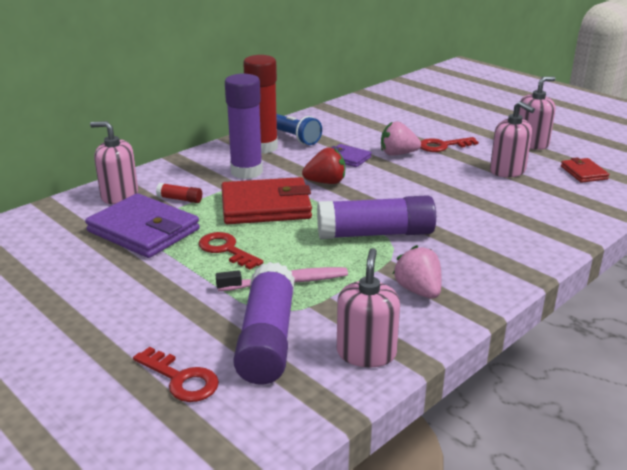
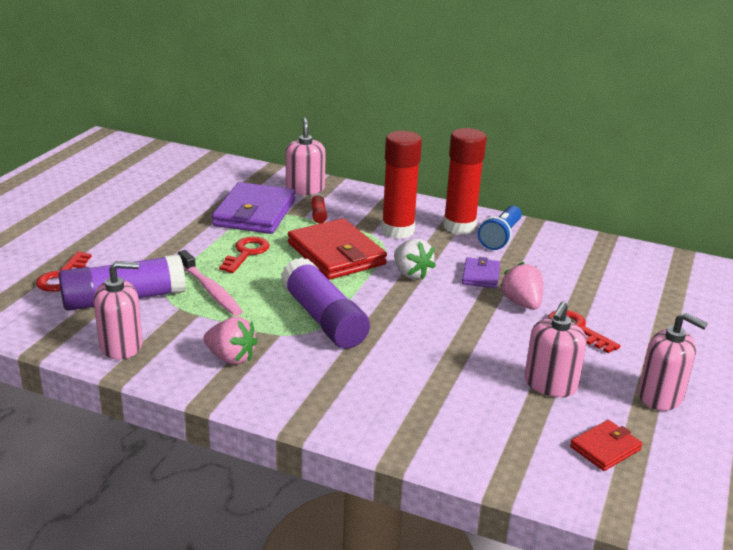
camera: 65 degrees right, 0 degrees up
purple glue stick [225,74,263,179] -> red glue stick [381,131,422,239]
red strawberry [302,148,345,184] -> white strawberry [394,239,436,280]
pink strawberry [393,245,442,299] -> pink strawberry turned 75 degrees clockwise [203,317,258,365]

